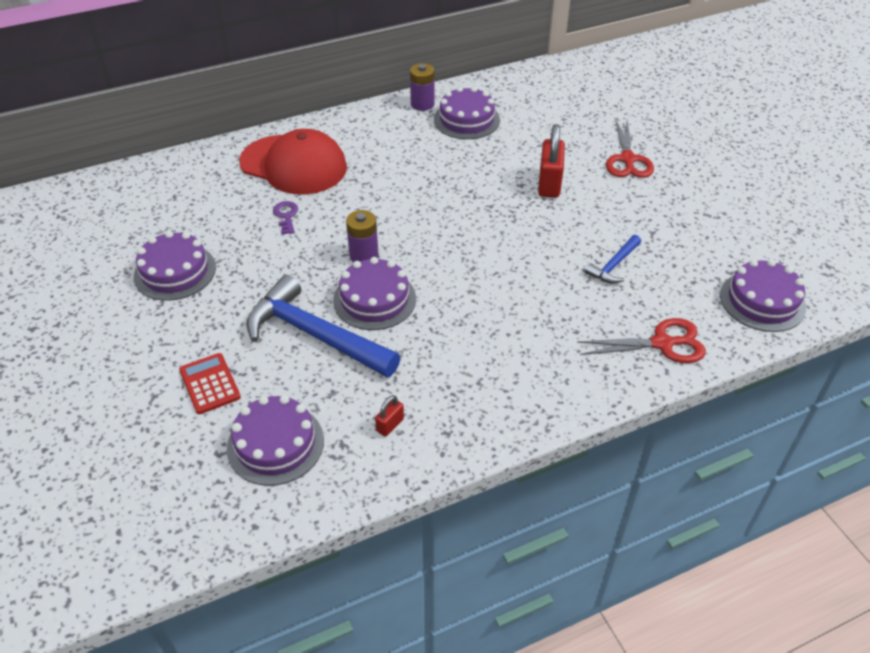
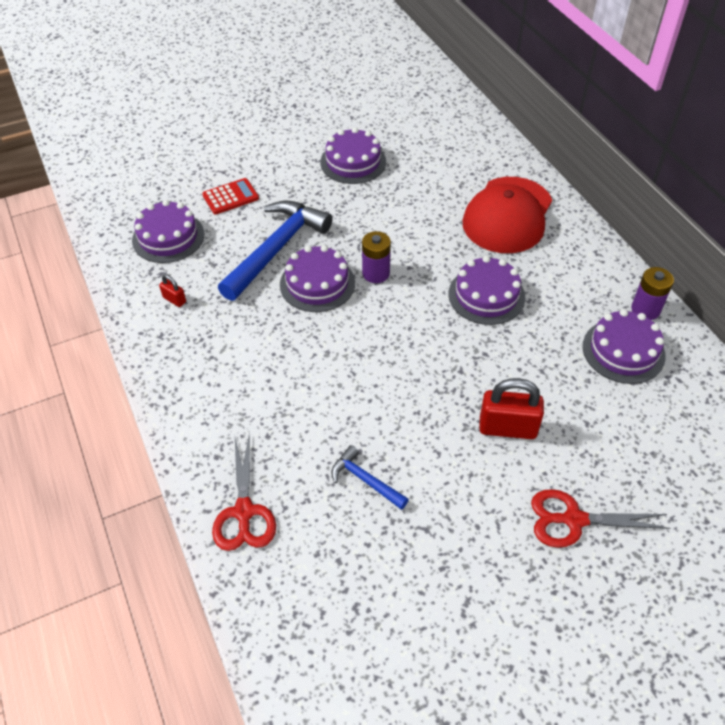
camera: 90 degrees right, 5 degrees up
purple key [273,201,298,235] -> none
purple cake [720,259,806,332] -> purple cake moved to [448,256,525,325]

